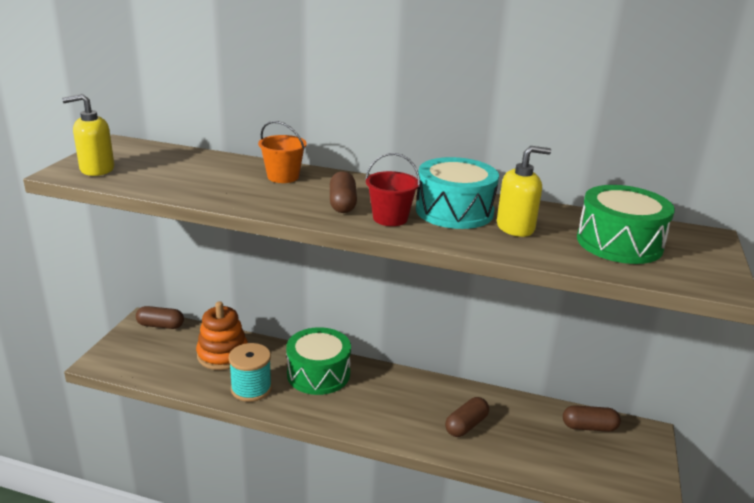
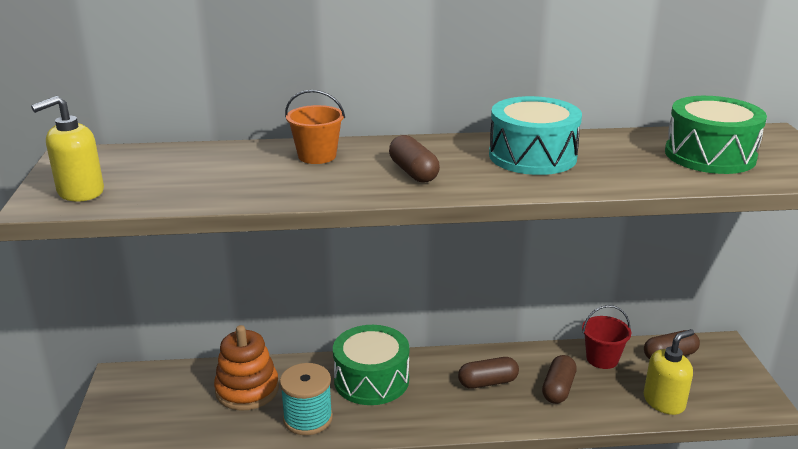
camera: 20 degrees left, 0 degrees up
brown capsule [136,306,184,329] -> brown capsule moved to [458,357,519,389]
red bucket [365,153,420,226] -> red bucket moved to [582,305,631,369]
yellow soap dispenser [497,146,551,237] -> yellow soap dispenser moved to [644,329,694,415]

